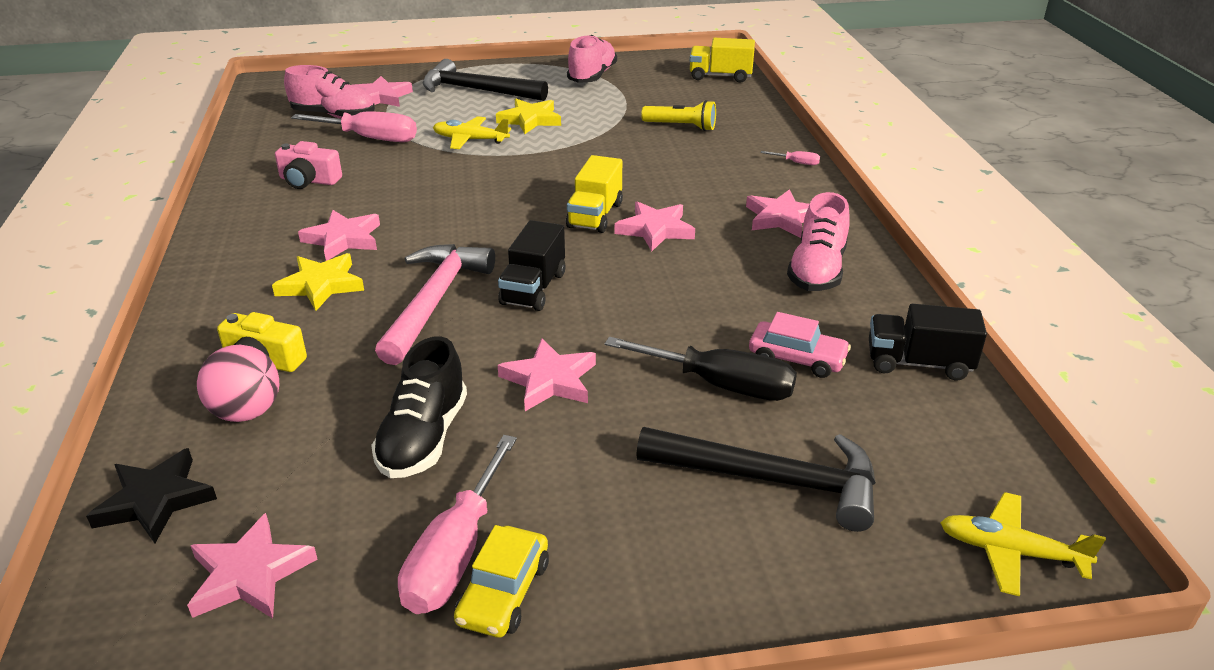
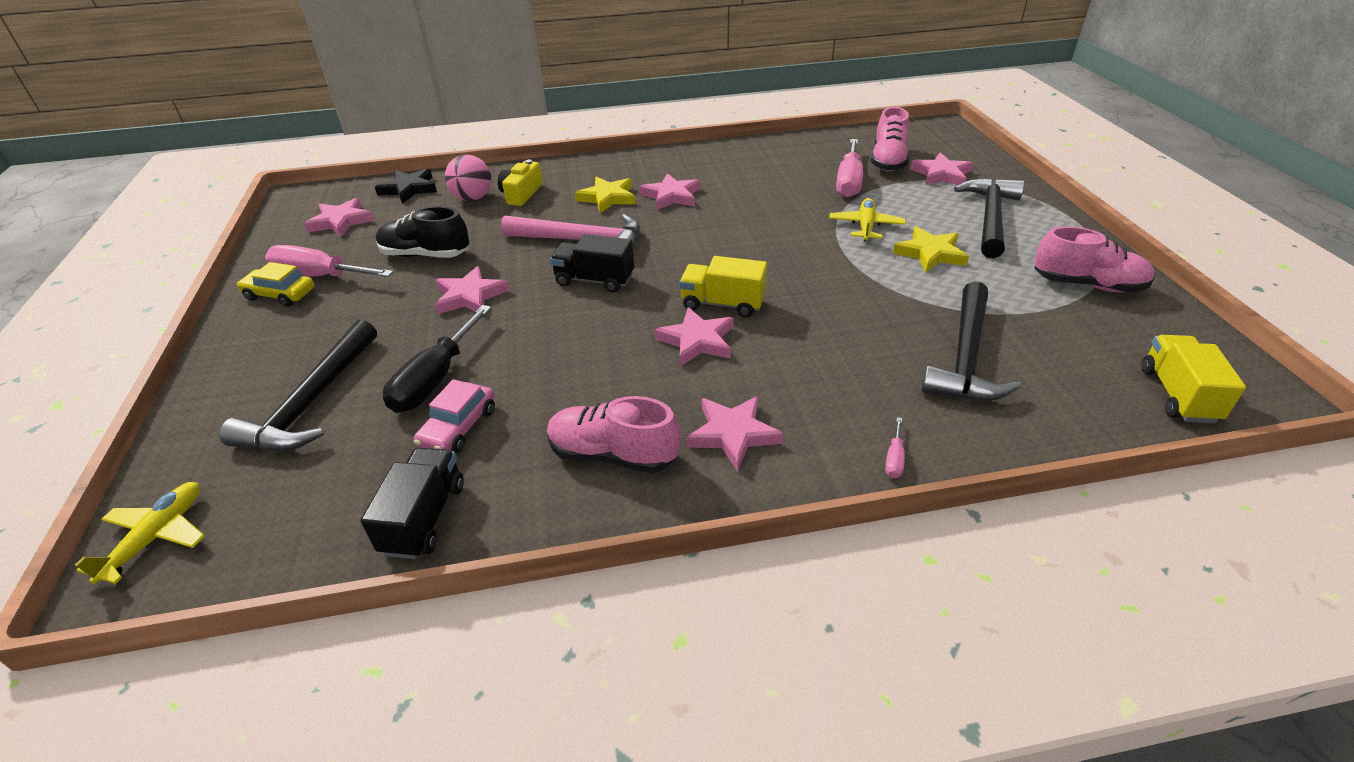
camera: 90 degrees right, 5 degrees up
pink camera [275,141,342,189] -> none
yellow flashlight [641,100,716,131] -> black hammer [921,281,1021,401]

